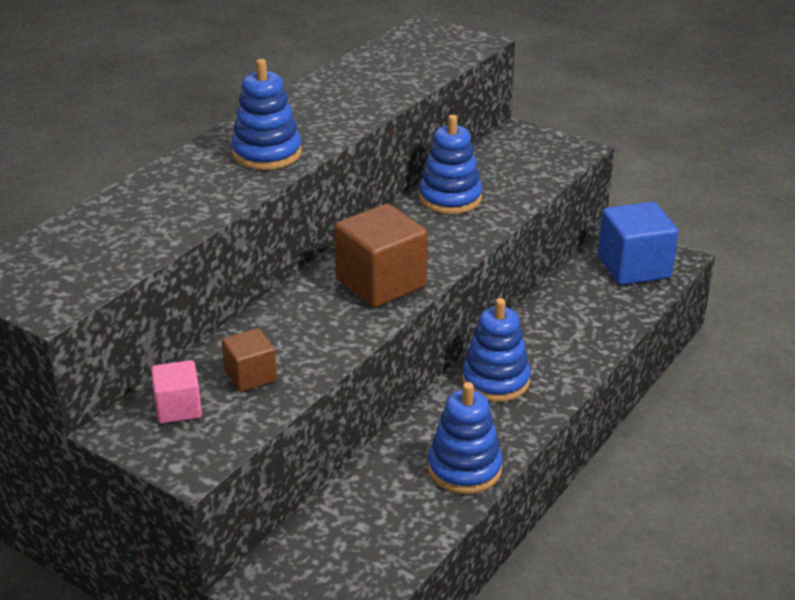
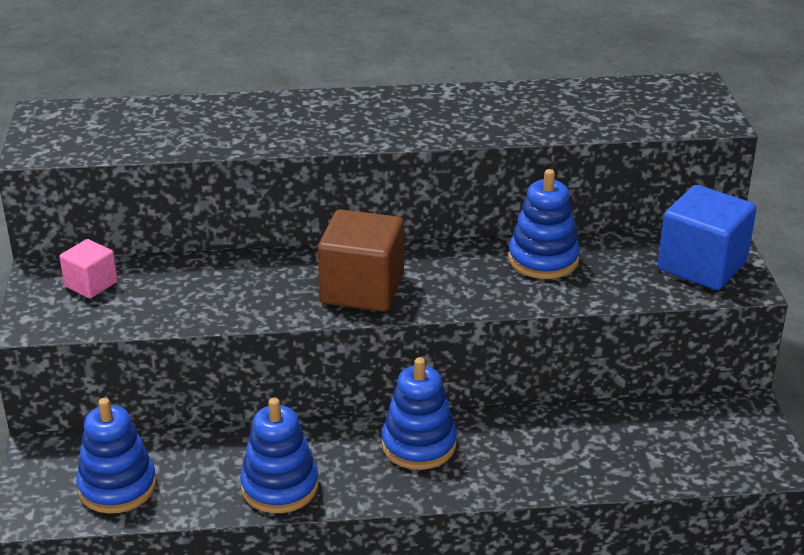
camera: 50 degrees right, 0 degrees up
brown cube [222,328,277,392] -> none
blue stacking toy [231,59,302,170] -> blue stacking toy moved to [76,398,157,514]
blue cube [598,202,679,285] -> blue cube moved to [658,185,757,290]

